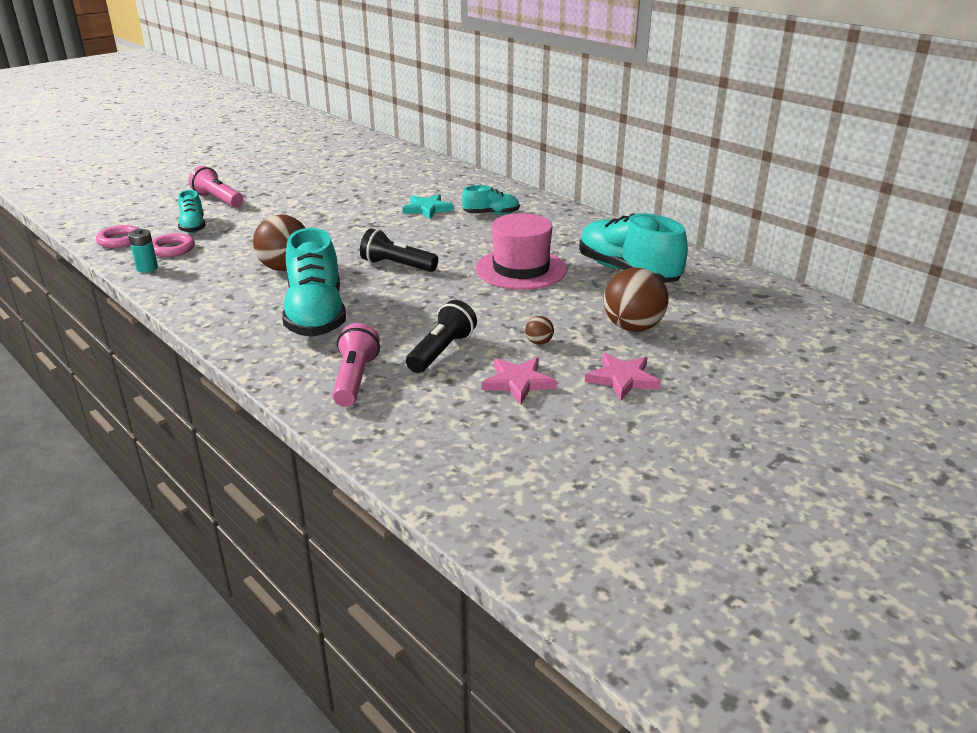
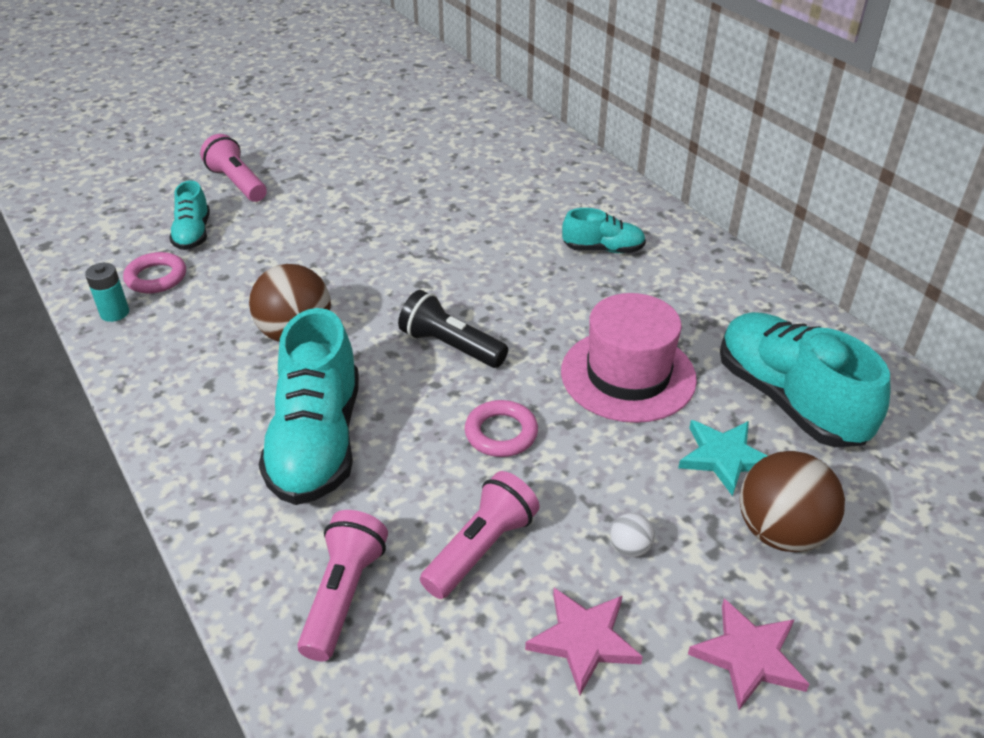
camera: 10 degrees right, 10 degrees up
pink ring [96,225,139,248] -> pink ring moved to [465,400,538,457]
turquoise star [402,194,454,219] -> turquoise star moved to [678,420,767,496]
black flashlight [406,300,477,373] -> pink flashlight [420,471,540,599]
brown ball [525,316,554,345] -> white ball [611,513,655,557]

